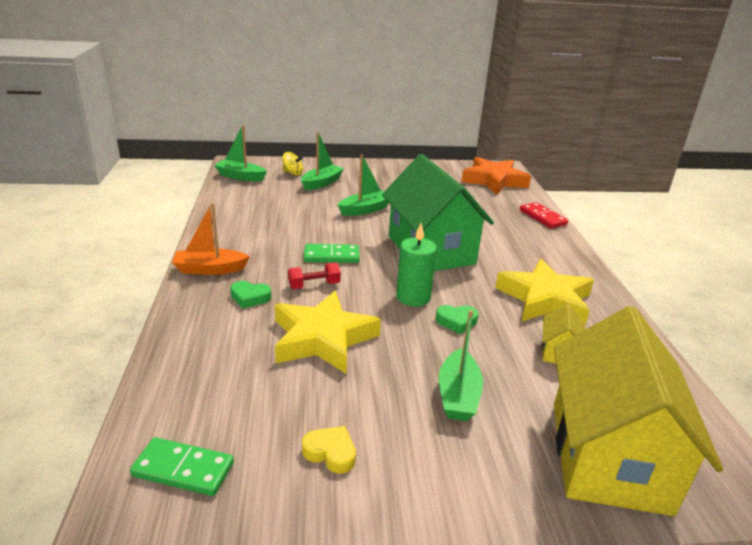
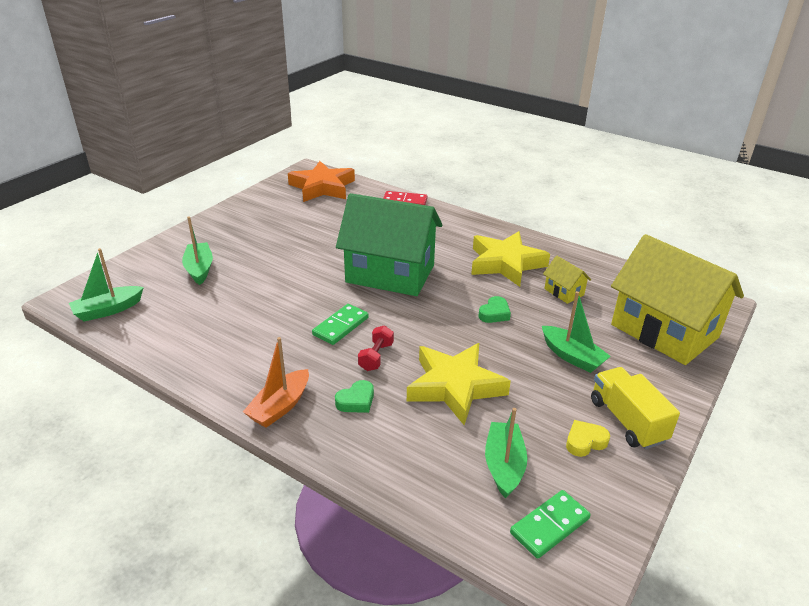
camera: 50 degrees left, 5 degrees up
yellow spinning top [282,152,303,176] -> none
green boat [338,154,388,216] -> green boat moved to [485,408,527,499]
green candle [396,223,437,307] -> none
none -> yellow truck [591,367,680,449]

